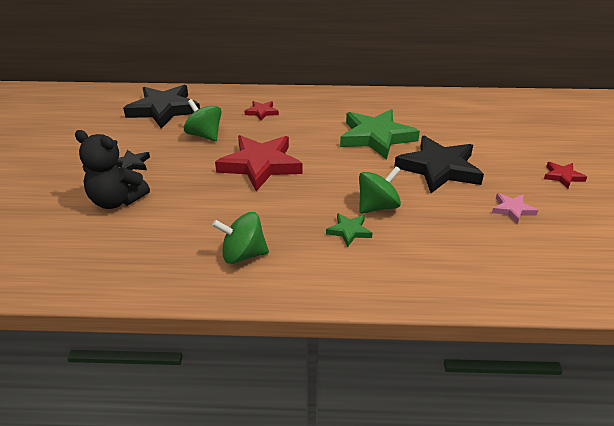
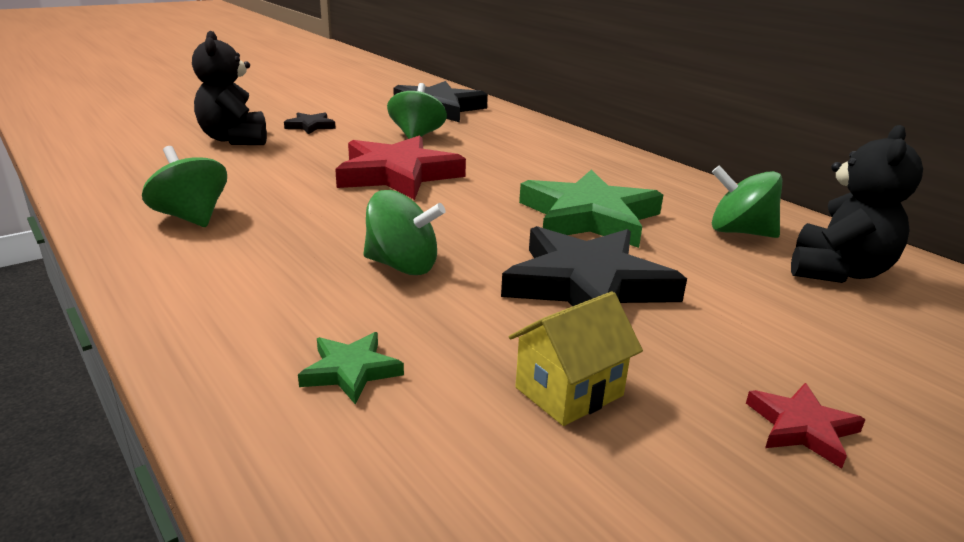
camera: 50 degrees right, 10 degrees down
red star [244,101,279,121] -> none
green star [326,213,372,247] -> green star moved to [298,332,404,405]
pink star [492,193,538,224] -> yellow house [509,291,643,426]
none -> green spinning top [712,165,782,238]
none -> black teddy bear [791,125,923,283]

